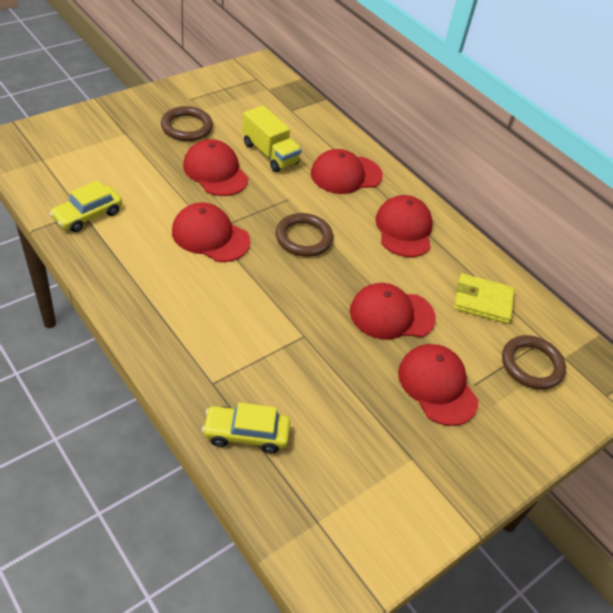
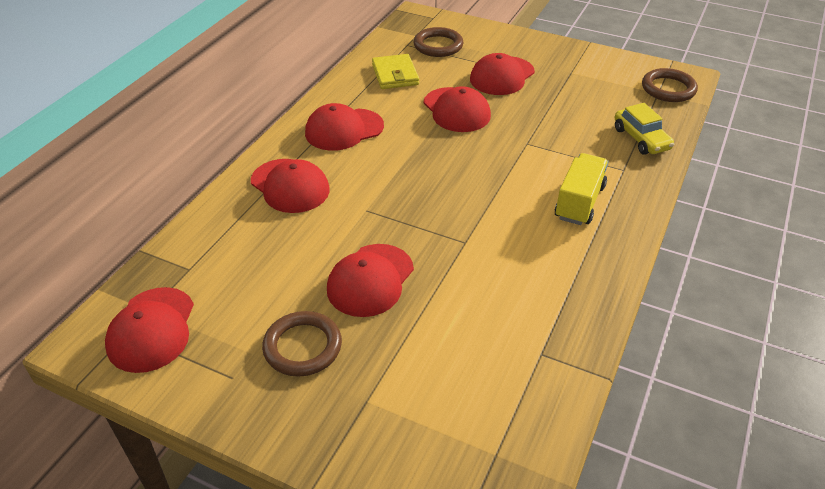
camera: 110 degrees left, 5 degrees down
yellow car [50,180,122,232] -> none
red cap [172,203,250,262] -> red cap moved to [105,287,194,373]
yellow truck [242,106,302,172] -> yellow truck moved to [555,153,608,225]
brown ring [276,213,333,257] -> brown ring moved to [642,68,698,102]

